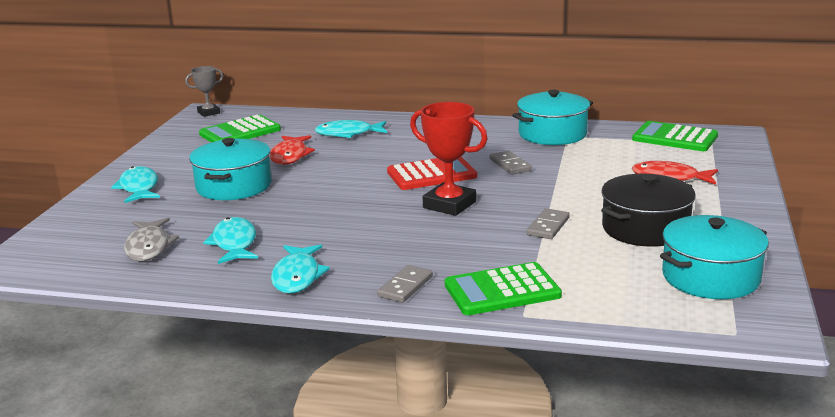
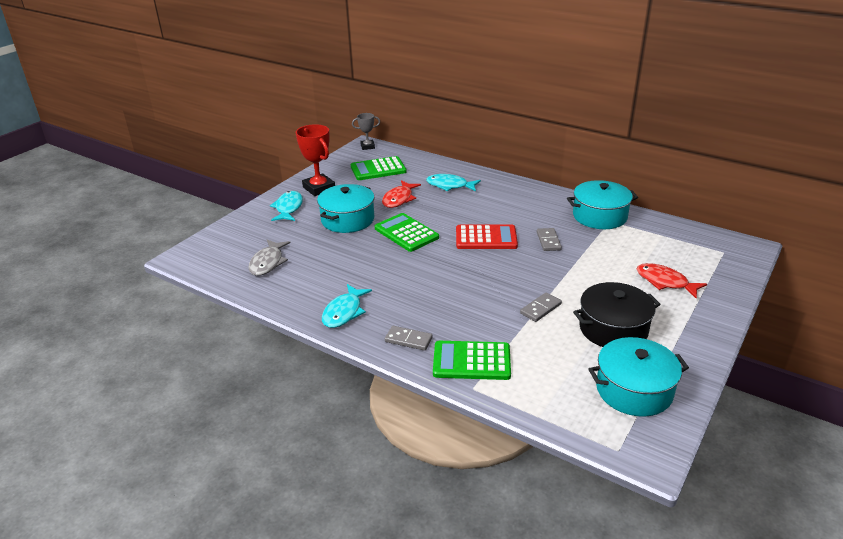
camera: 20 degrees right, 10 degrees up
turquoise fish [203,217,258,264] -> none
grey domino [377,265,433,303] -> grey domino turned 60 degrees clockwise [385,326,433,351]
red trophy [410,102,488,216] -> red trophy moved to [296,124,335,196]
green calculator [632,121,718,151] -> green calculator moved to [375,213,439,252]

